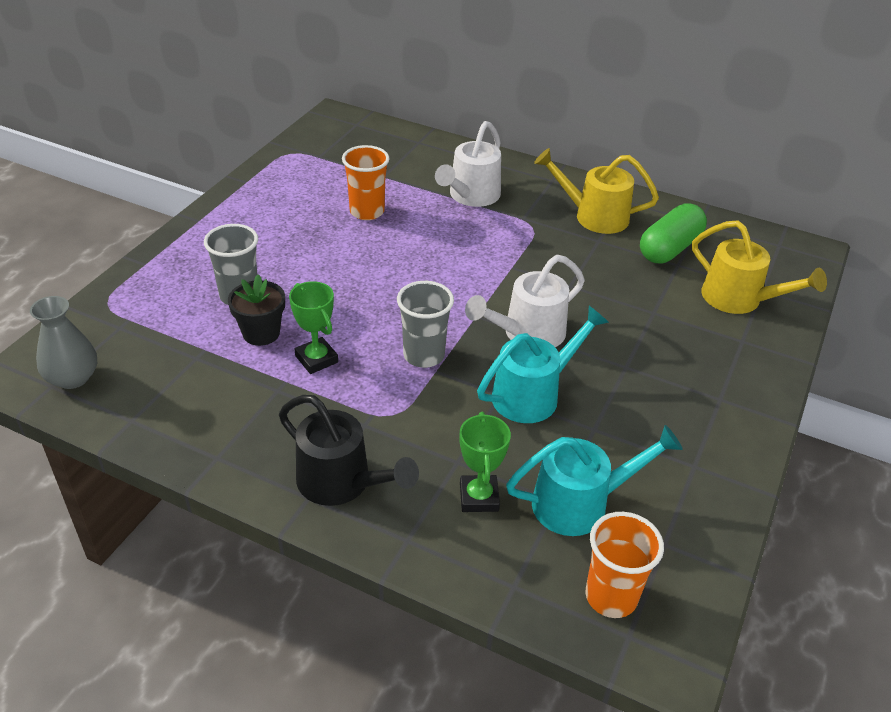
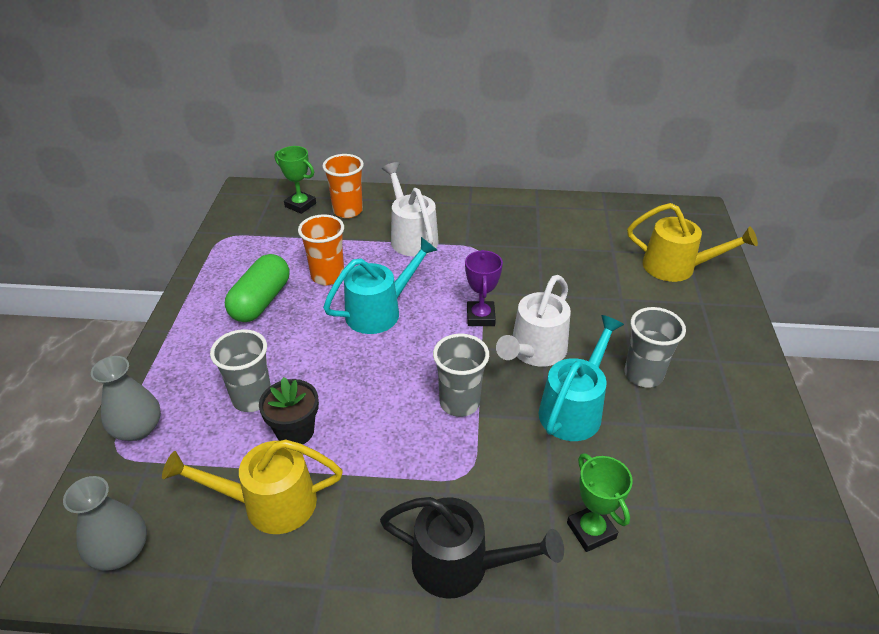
camera: 20 degrees left, 0 degrees up
green trophy [289,281,338,374] -> green trophy moved to [274,146,316,214]
white watering can [435,121,501,207] -> white watering can turned 150 degrees clockwise [382,162,439,256]
turquoise watering can [506,425,683,536] -> turquoise watering can moved to [323,237,437,334]
yellow watering can [534,148,659,234] -> yellow watering can moved to [162,439,343,534]
orange cup [586,512,664,618] -> orange cup moved to [322,154,364,218]
green capsule [640,203,707,263] -> green capsule moved to [225,254,289,322]
none -> grey vase [91,356,161,441]
none -> purple trophy [465,250,503,326]
none -> grey cup [625,307,686,388]

